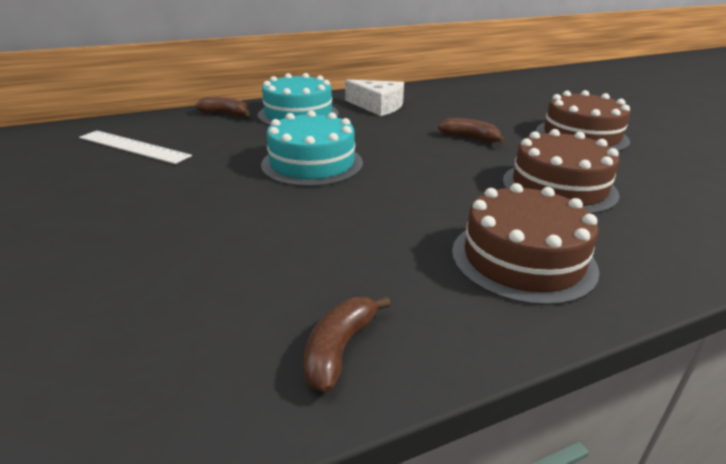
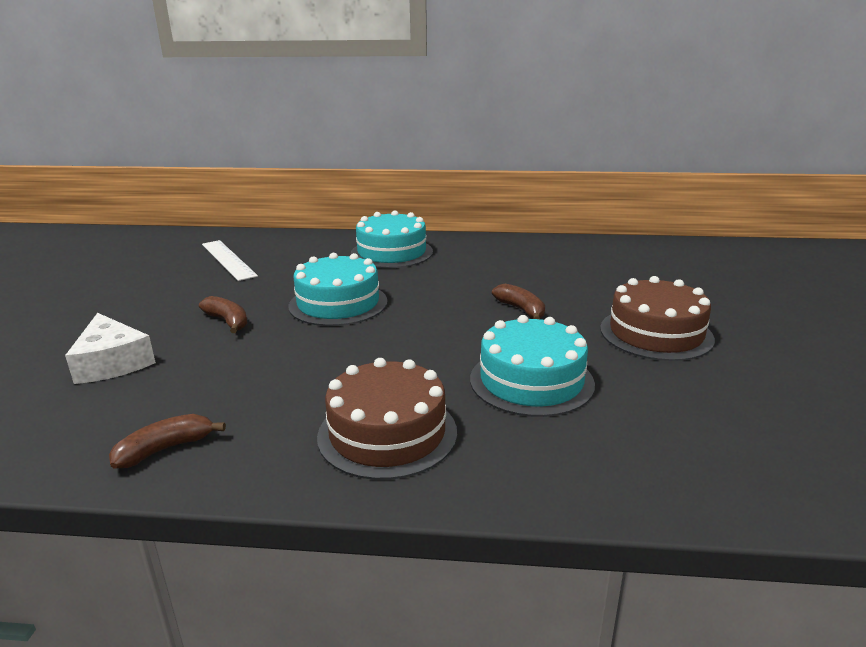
camera: 30 degrees right, 5 degrees down
brown banana [195,97,250,117] -> brown banana moved to [199,296,248,333]
white cheese [345,80,404,116] -> white cheese moved to [65,313,156,384]
brown cake [503,129,619,214] -> turquoise cake [470,315,595,417]

